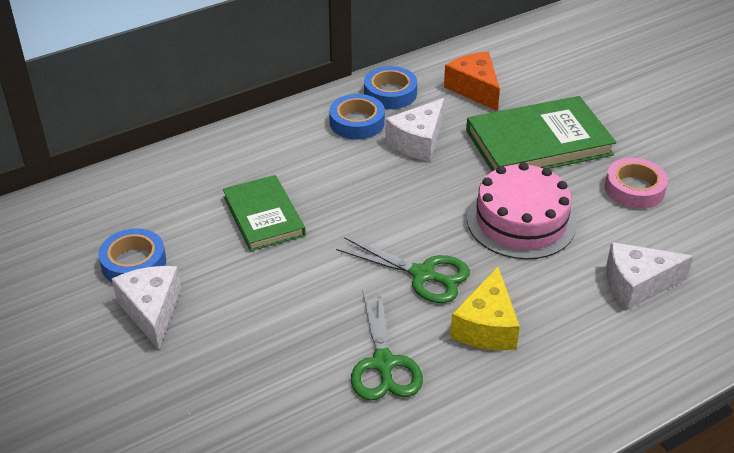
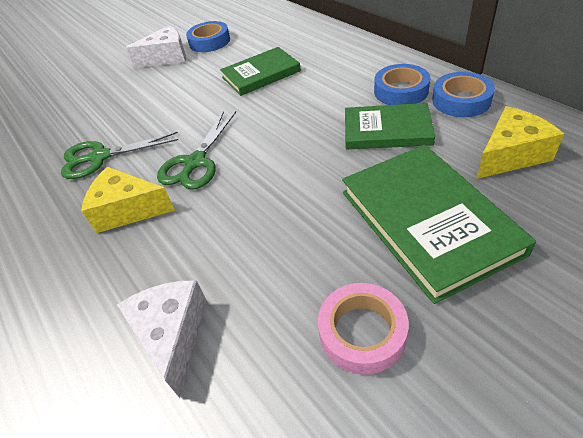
camera: 90 degrees right, 5 degrees up
white cheese [385,98,444,161] -> green book [345,103,435,149]
orange cheese [444,52,500,111] -> yellow cheese [476,106,564,179]
pink cake [467,162,576,259] -> none

